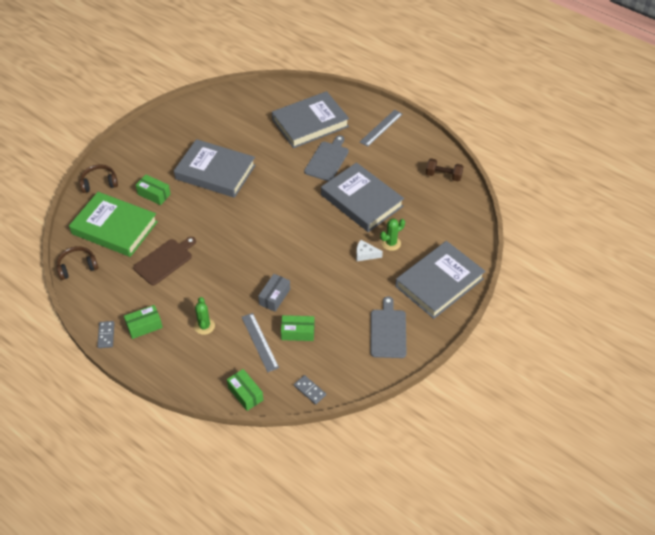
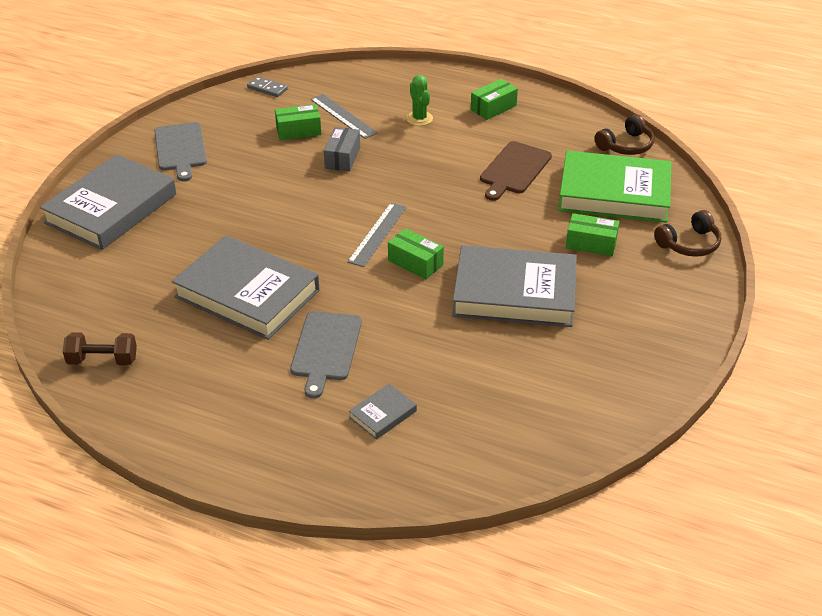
camera: 165 degrees right, 10 degrees down
grey domino [97,321,115,348] -> none
green box [227,369,263,411] -> green box moved to [388,228,444,279]
grey book [272,91,349,148] -> grey book [349,383,417,440], size x0.42
white cheese [356,240,383,261] -> none
grey ruler [360,110,403,147] -> grey ruler moved to [347,203,406,267]
green cactus [380,219,405,251] -> none

